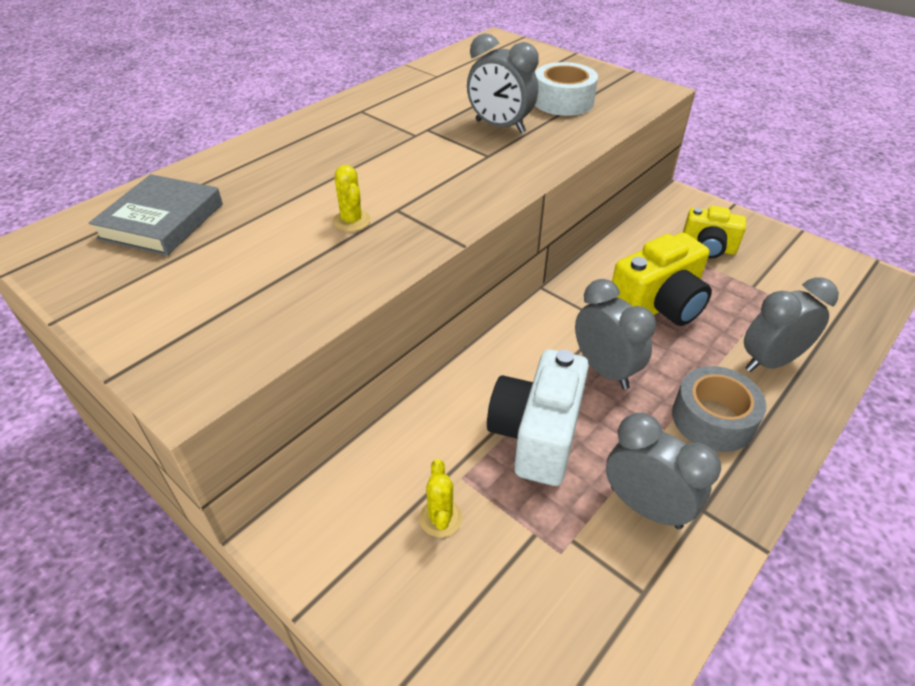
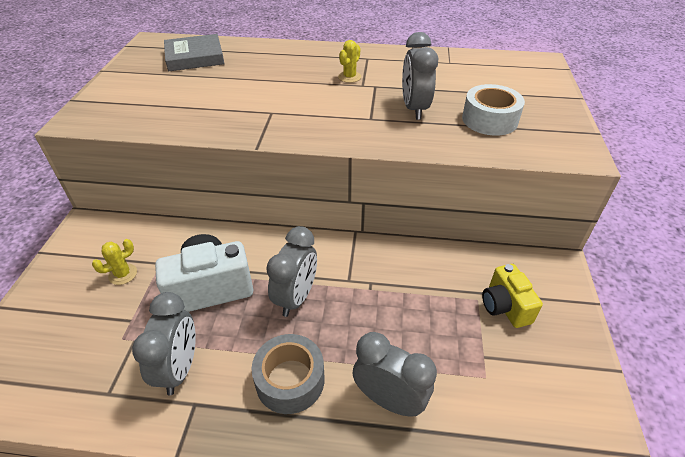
camera: 55 degrees right, 0 degrees up
yellow cactus [333,165,371,232] -> yellow cactus moved to [338,40,361,83]
yellow camera [612,233,712,326] -> none

